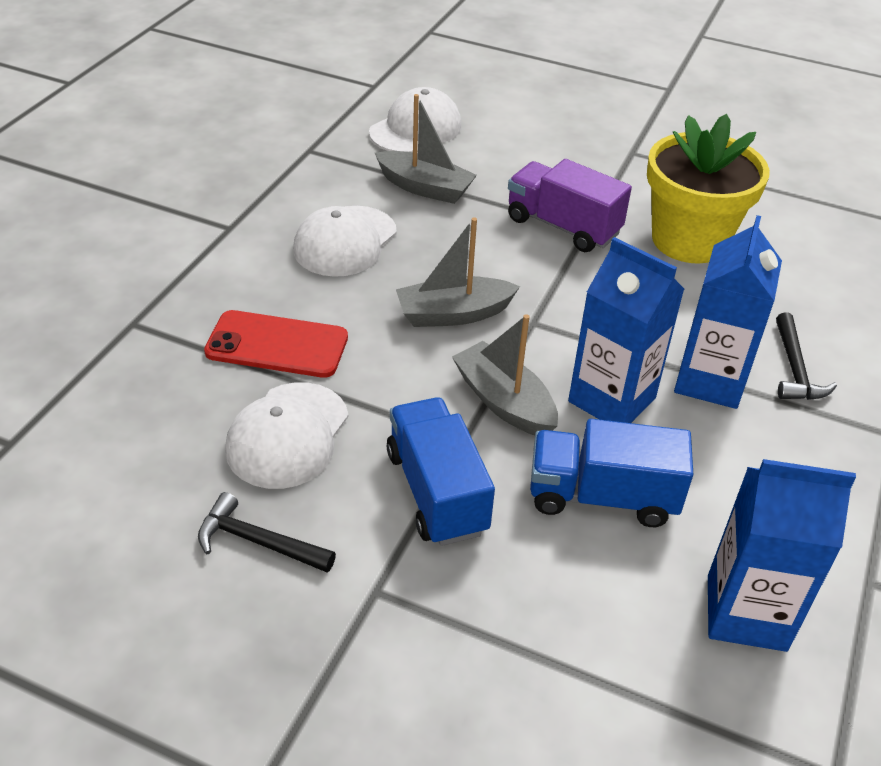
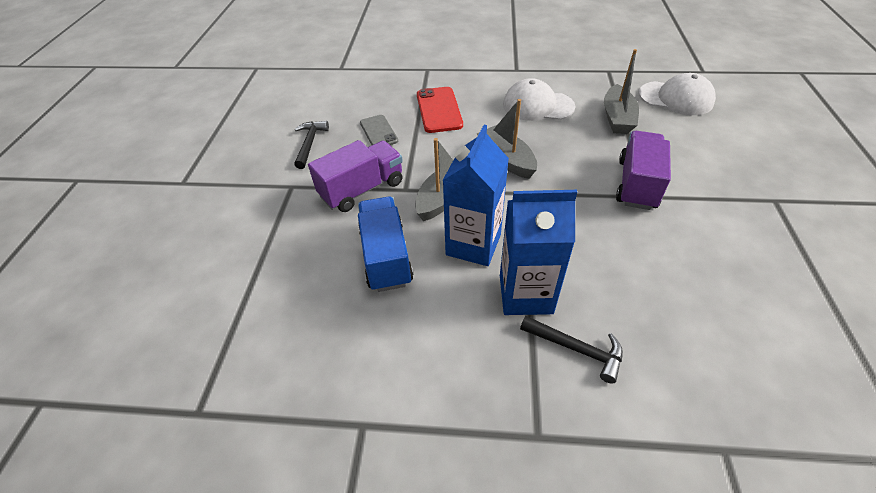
camera: 75 degrees right, 5 degrees up
white cap [225,382,349,489] -> grey phone [360,115,398,145]
blue truck [387,397,495,546] -> purple truck [308,140,403,212]
yellow flower pot [647,114,770,264] -> none
blue carton [708,459,856,652] -> none
black hammer [776,312,837,400] -> black hammer turned 135 degrees counterclockwise [520,316,623,384]

